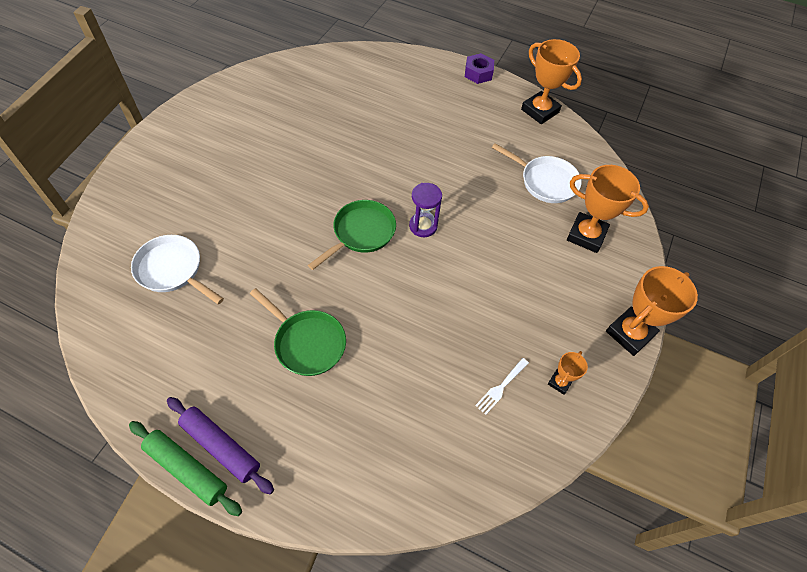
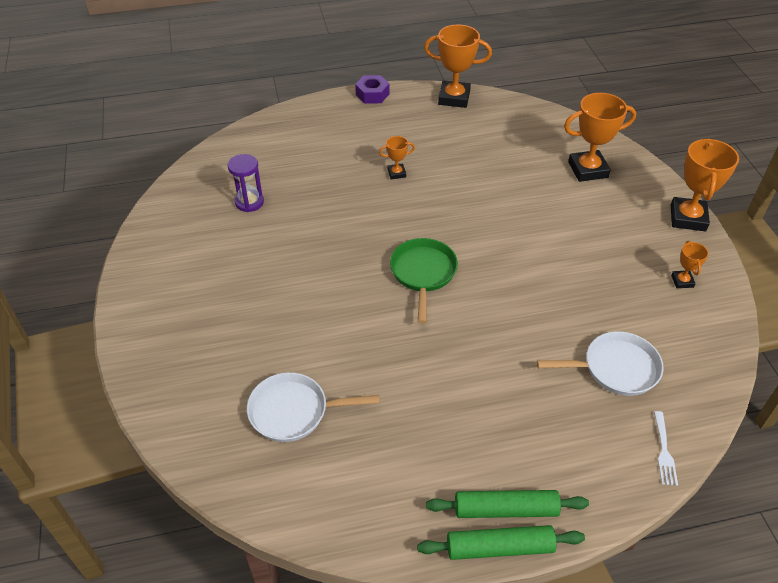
camera: 35 degrees left, 10 degrees down
purple rolling pin [167,397,274,494] -> green rolling pin [426,490,589,518]
green pan [250,288,346,376] -> none
purple hourglass [409,183,442,237] -> purple hourglass moved to [228,154,264,212]
white fork [475,358,529,415] -> white fork moved to [654,411,678,486]
white pan [492,143,581,203] -> white pan moved to [537,331,664,396]
none -> orange trophy [379,136,415,180]

